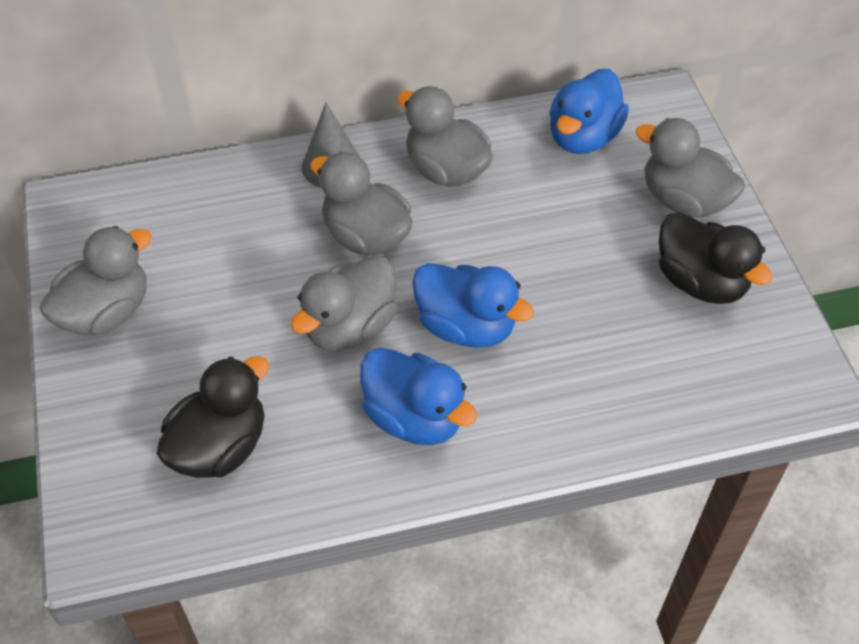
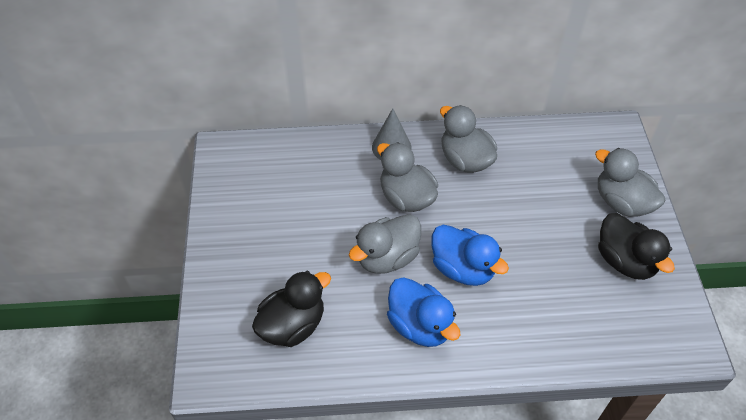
camera: 10 degrees right, 0 degrees up
grey duck [40,226,152,336] -> none
blue duck [549,69,629,154] -> none

